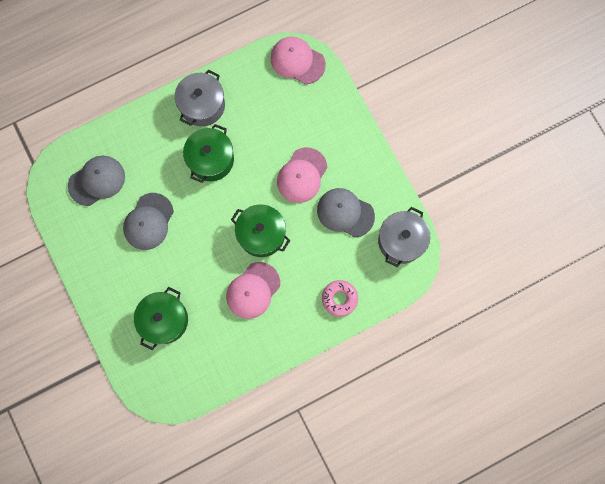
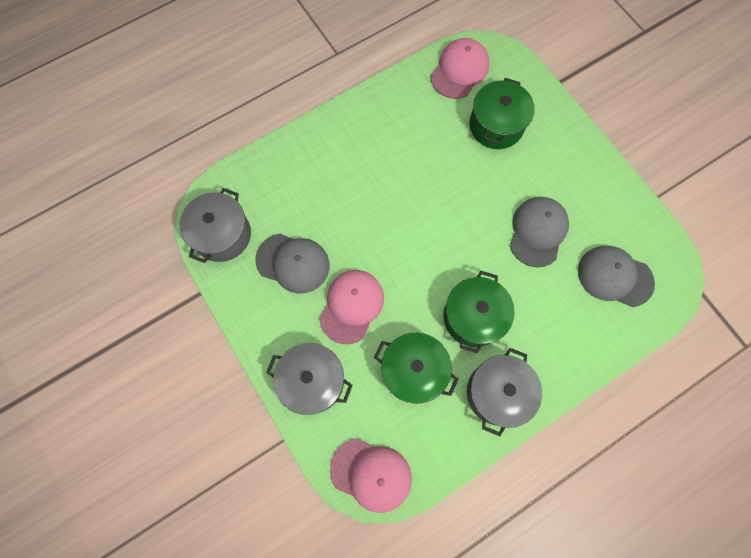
camera: 175 degrees right, 5 degrees down
grey cap [68,156,125,206] -> grey cap turned 60 degrees clockwise [578,246,655,307]
pink cap [226,262,280,319] -> pink cap moved to [431,38,490,99]
green pot [231,204,291,257] -> green pot moved to [374,333,459,404]
pink donut [322,280,358,317] -> none
none -> grey pot [266,343,353,415]

